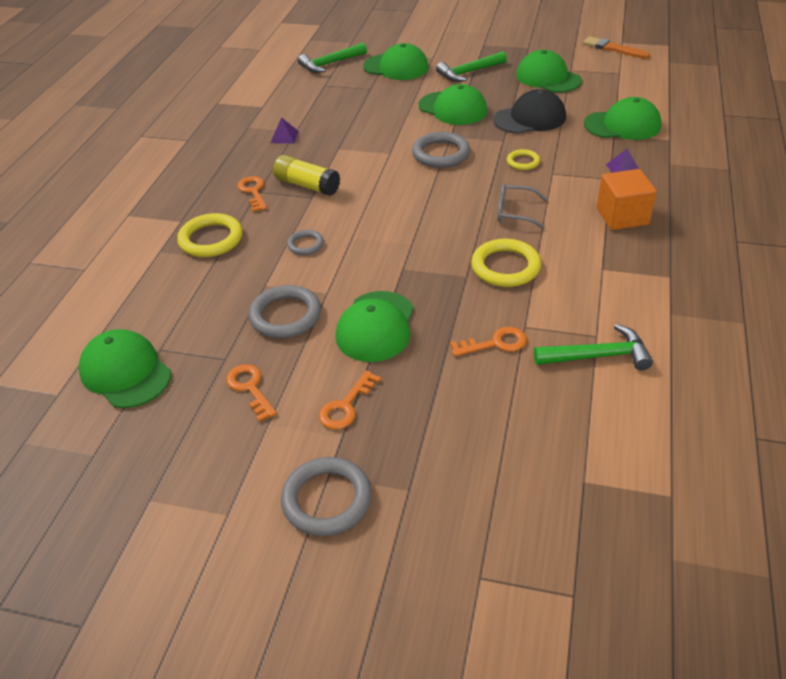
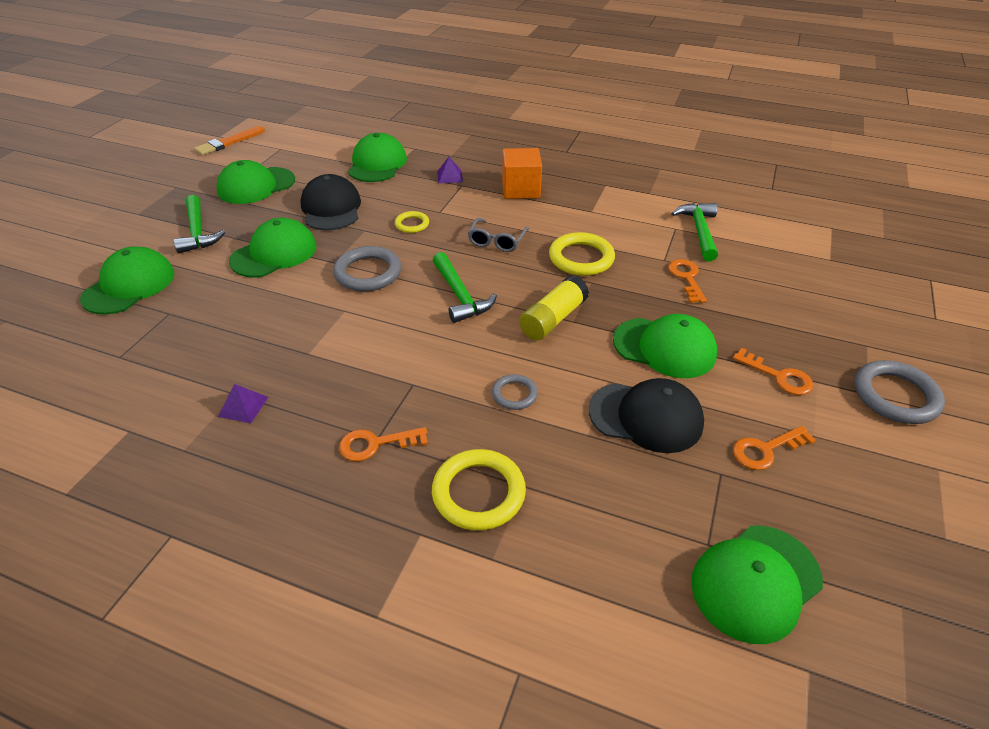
camera: 85 degrees left, 0 degrees up
grey ring [248,285,321,338] -> black cap [589,378,704,453]
yellow glue stick [273,155,340,196] -> yellow glue stick moved to [519,275,589,340]
green hammer [298,43,367,73] -> green hammer moved to [433,252,497,323]

